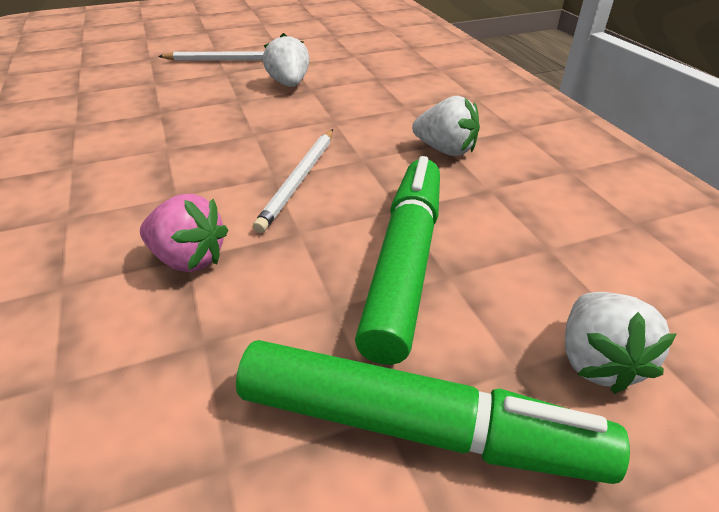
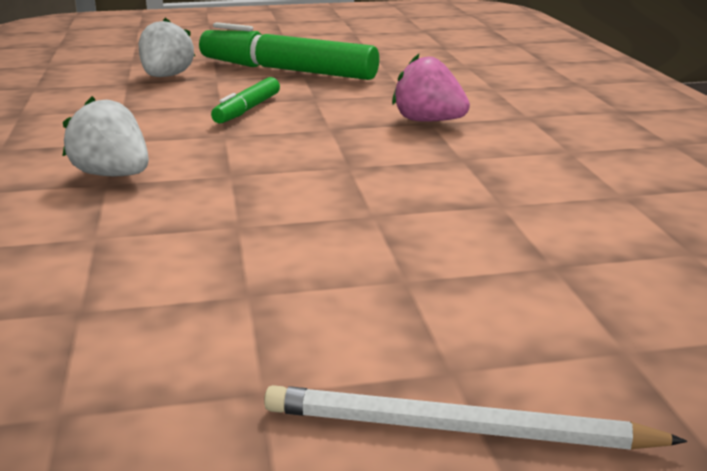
camera: 170 degrees left, 15 degrees down
white pencil [253,129,333,233] -> none
white strawberry [263,33,309,87] -> none
green marker [355,156,440,365] -> green marker [211,77,280,123], size x0.50

